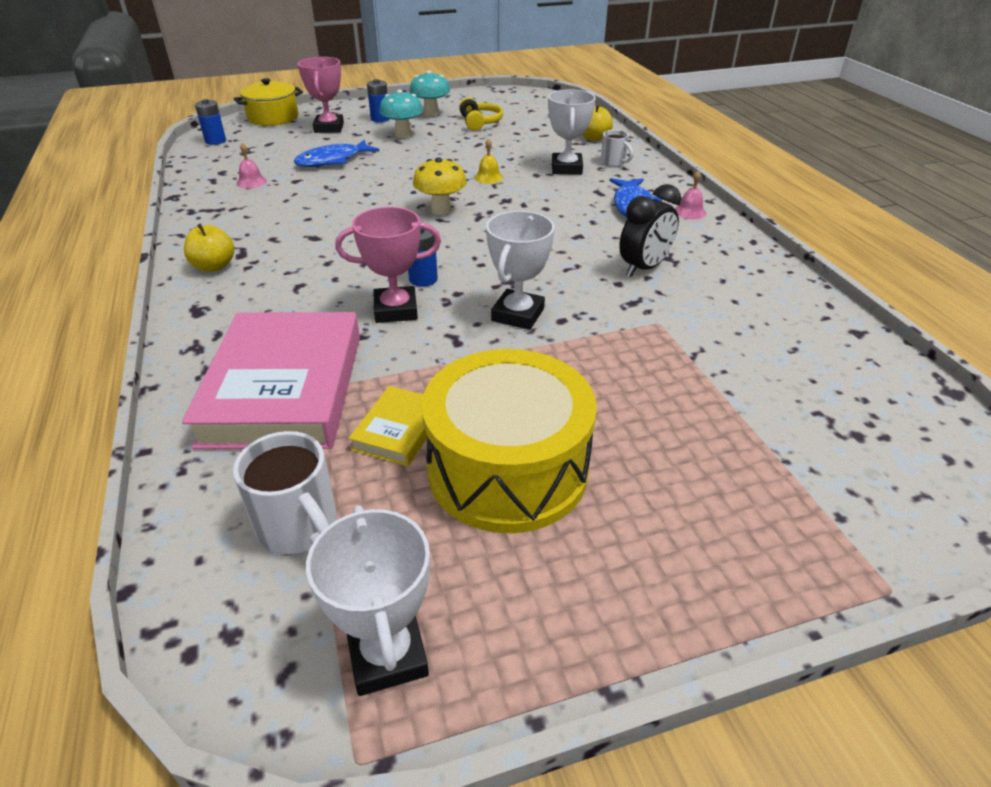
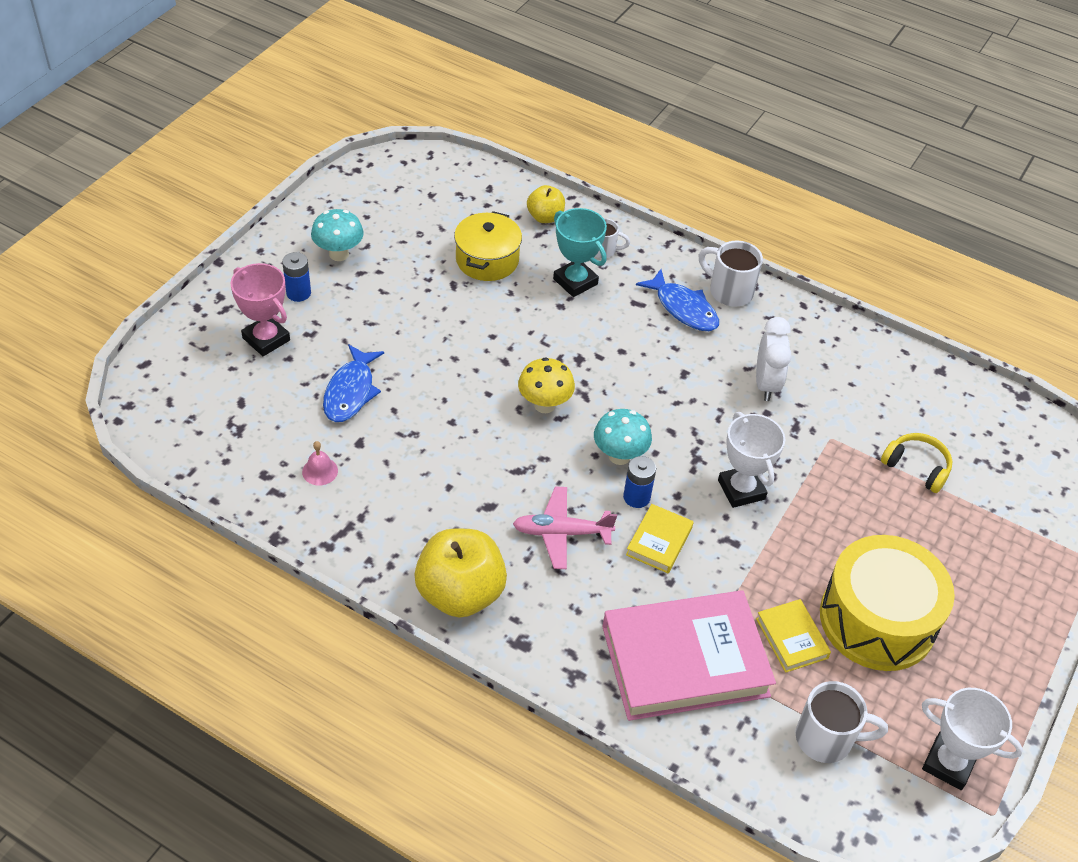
camera: 45 degrees left, 10 degrees up
pink book [182,312,360,449] -> pink book turned 60 degrees counterclockwise [602,591,776,721]
yellow apple [184,223,234,272] -> yellow apple [414,529,507,618], size x1.84
blue battery [195,99,226,145] -> none
yellow pot [234,78,303,126] -> yellow pot moved to [454,211,522,281]
pink trophy [335,207,441,323] -> yellow book [626,504,694,573]
turquoise mushroom [379,89,423,138] -> turquoise mushroom moved to [594,409,652,465]
yellow headphones [459,97,503,131] -> yellow headphones moved to [881,433,952,493]
yellow bell [474,138,503,184] -> none
white trophy [548,89,596,175] -> turquoise trophy [553,208,607,297]
black clock [619,184,681,277] -> white clock [756,317,792,401]
pink bell [675,171,706,219] -> white mug [698,240,763,307]
none -> pink plane [513,486,617,569]

